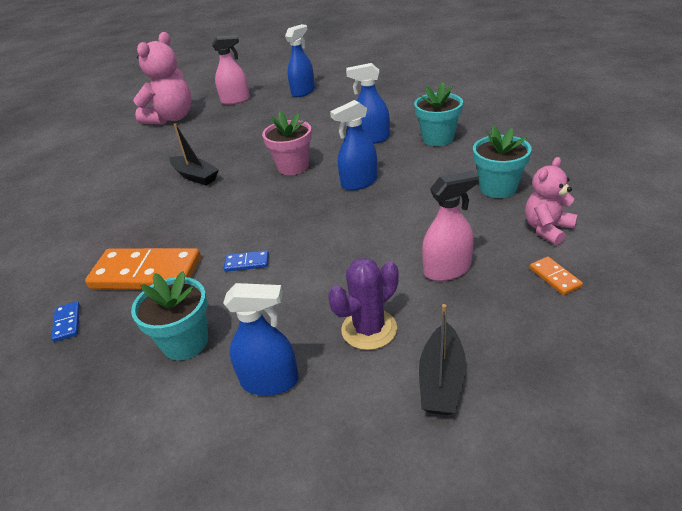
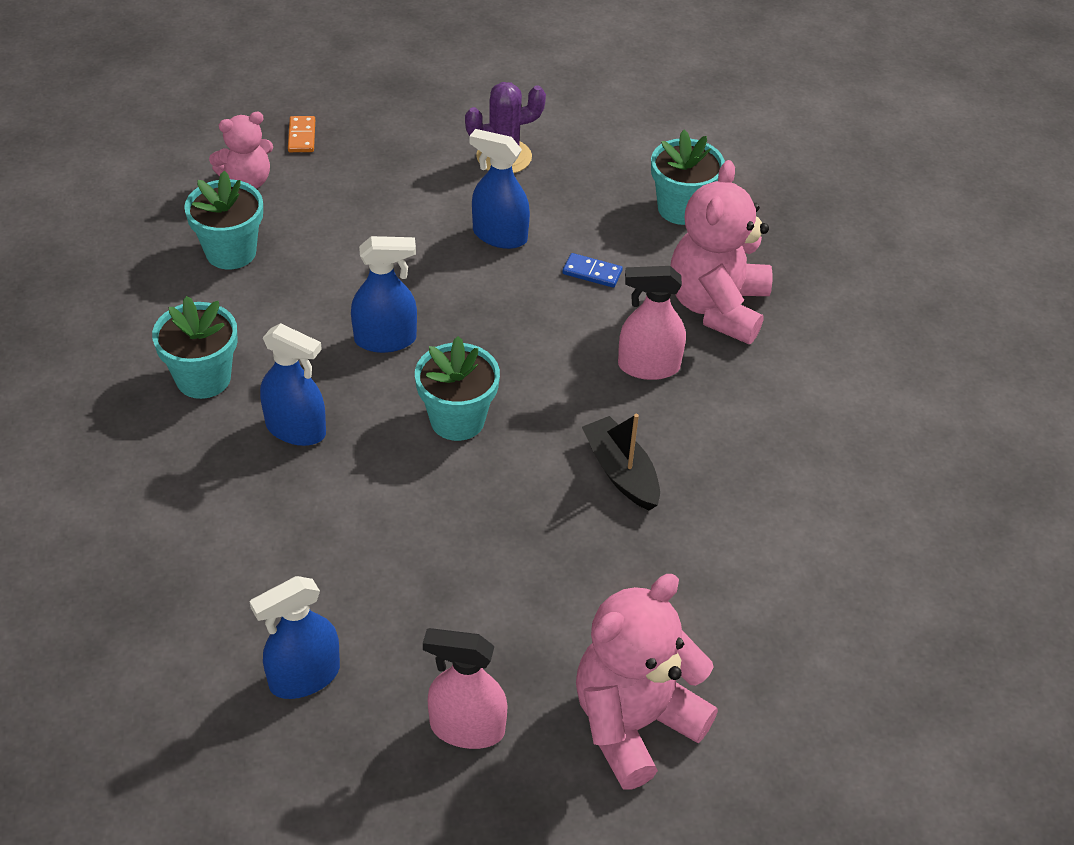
camera: 165 degrees left, 10 degrees up
blue domino [51,301,80,342] -> none
orange domino [85,248,201,289] -> pink teddy bear [670,160,772,344]
blue spray bottle [223,283,299,396] -> blue spray bottle moved to [469,129,530,249]
pink flower pot [262,111,312,175] -> turquoise flower pot [415,336,500,441]
black boat [419,304,466,415] -> none
pink spray bottle [422,171,479,281] -> pink spray bottle moved to [618,266,686,380]

